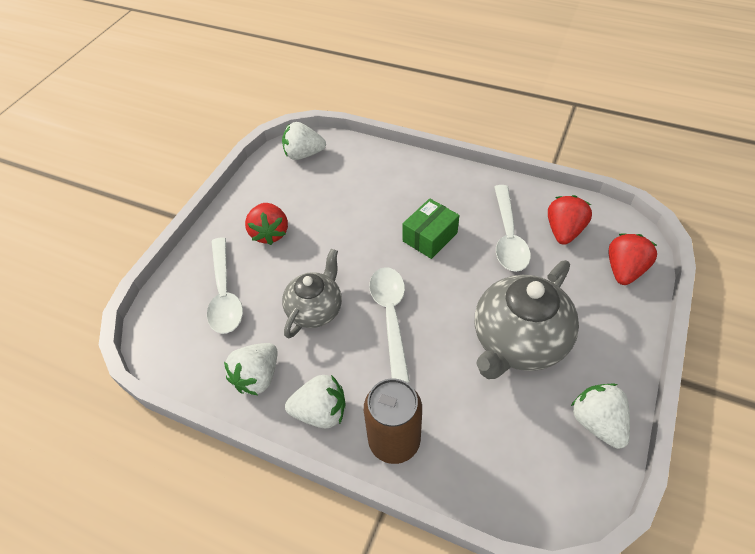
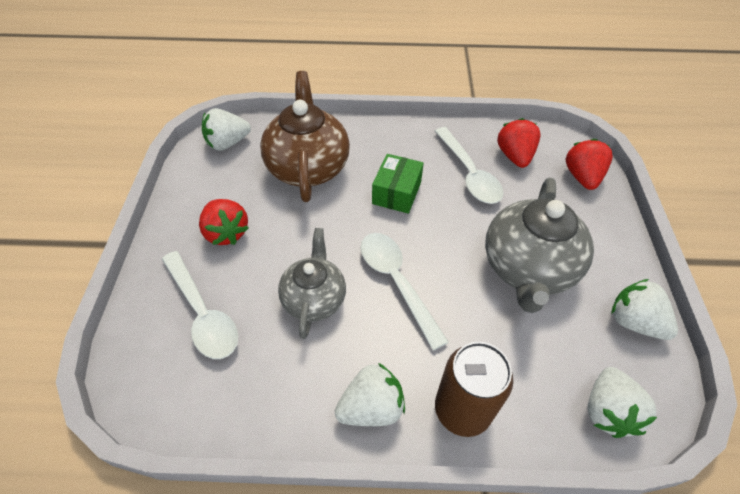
camera: 25 degrees left, 0 degrees up
white strawberry [224,343,278,395] -> white strawberry moved to [587,367,657,438]
none -> brown teapot [260,71,350,202]

